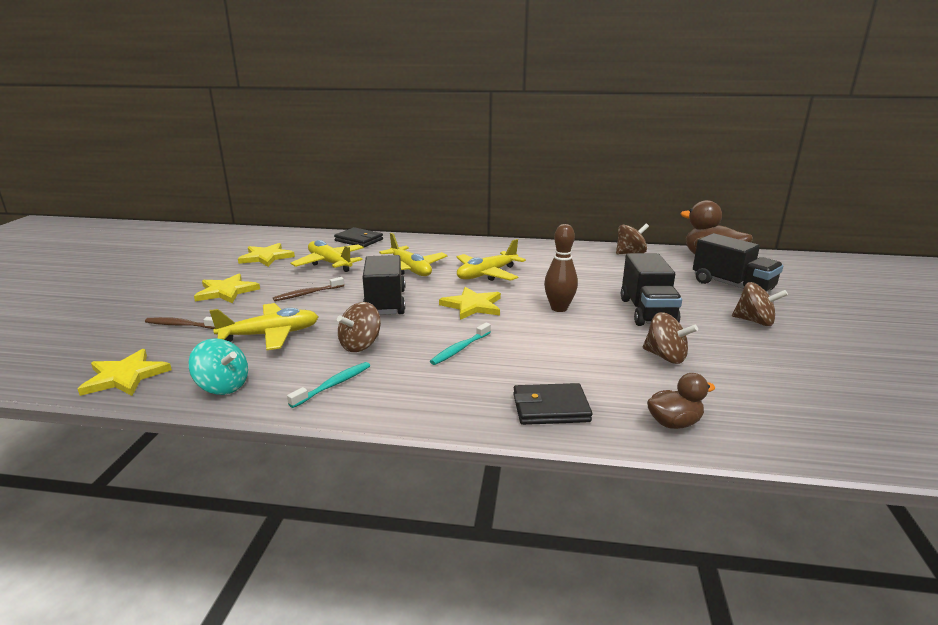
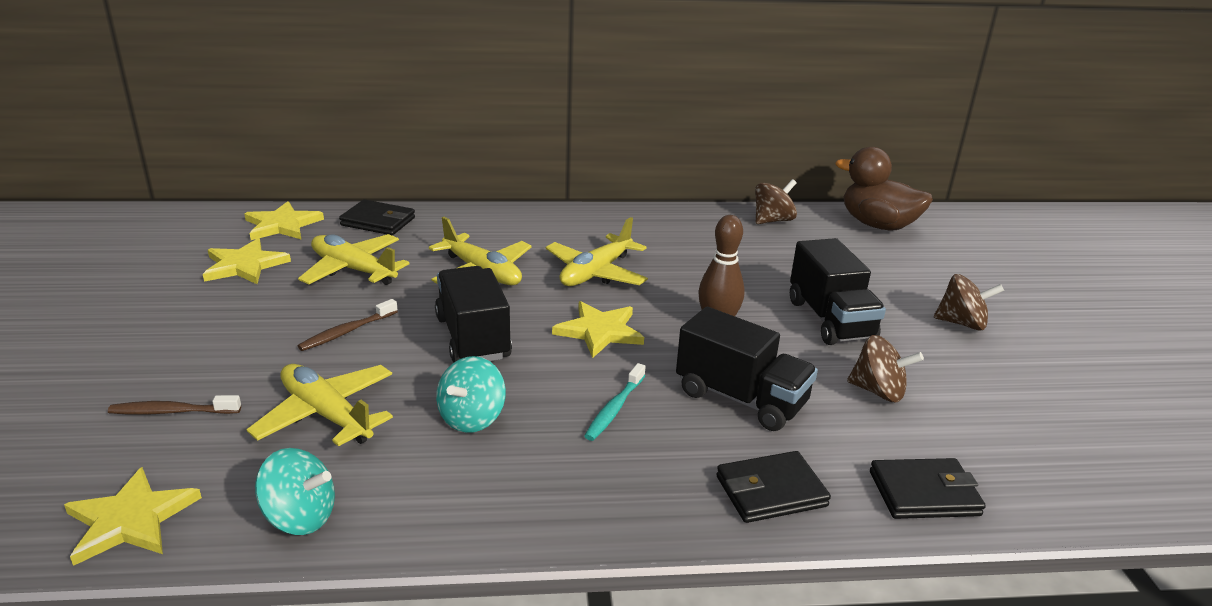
camera: 15 degrees left, 5 degrees up
yellow star [194,274,260,303] -> yellow star moved to [244,201,324,240]
yellow plane [209,303,318,350] -> yellow plane turned 105 degrees counterclockwise [246,364,393,446]
turquoise toothbrush [287,362,370,408] -> none
brown spinning top [337,302,381,352] -> turquoise spinning top [436,356,506,433]
brown duck [647,373,715,429] -> black wallet [870,458,986,519]
black truck [693,233,783,292] -> black truck moved to [676,307,818,431]

